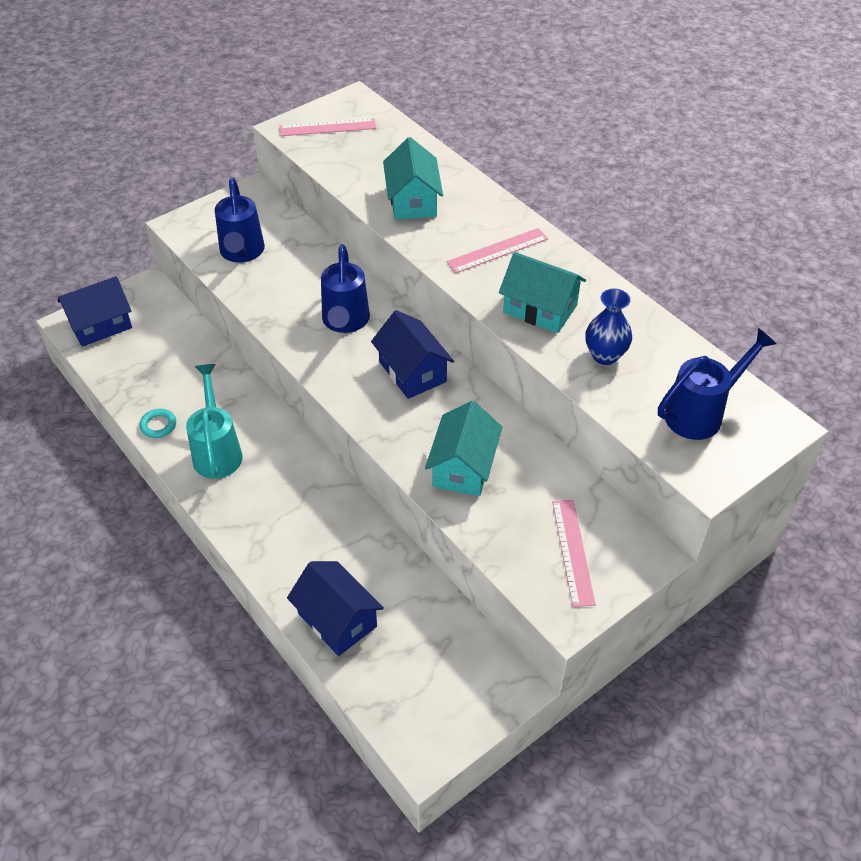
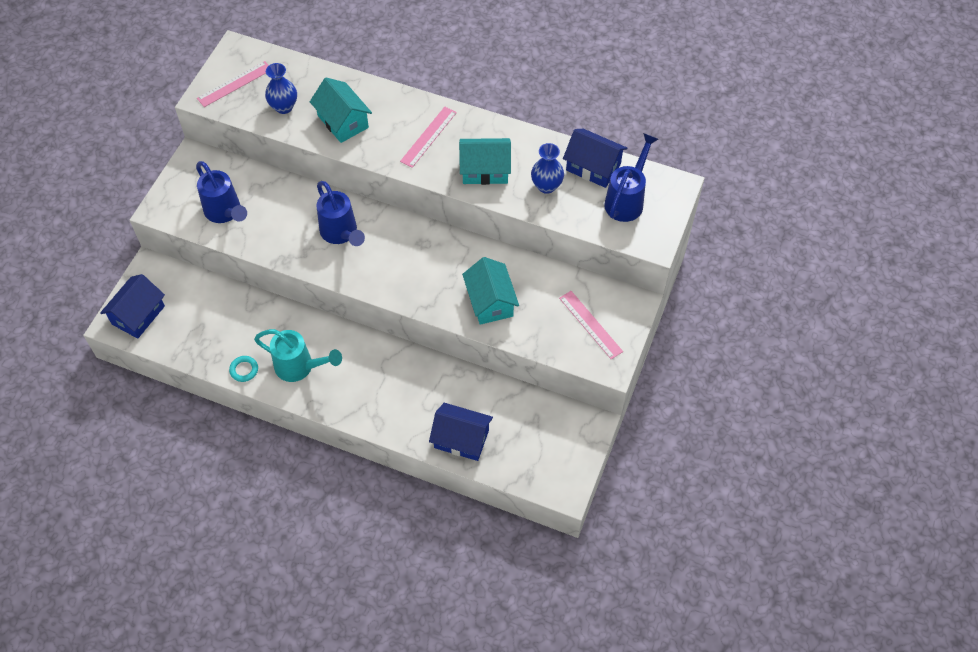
camera: 30 degrees left, 10 degrees up
turquoise watering can [186,364,243,479] -> turquoise watering can turned 150 degrees clockwise [254,329,342,382]
blue house [371,310,454,399] -> blue house moved to [563,129,627,188]
none -> blue vase [265,63,297,114]

